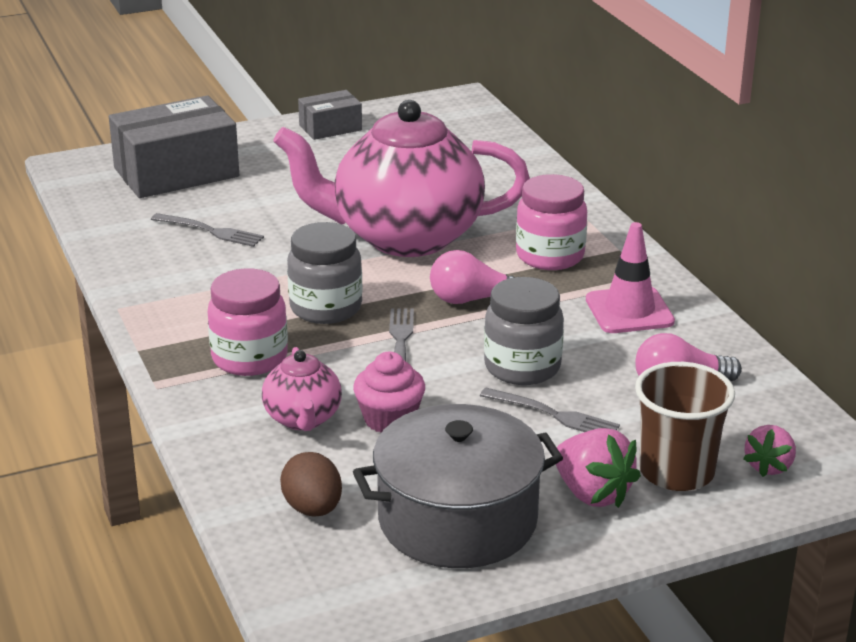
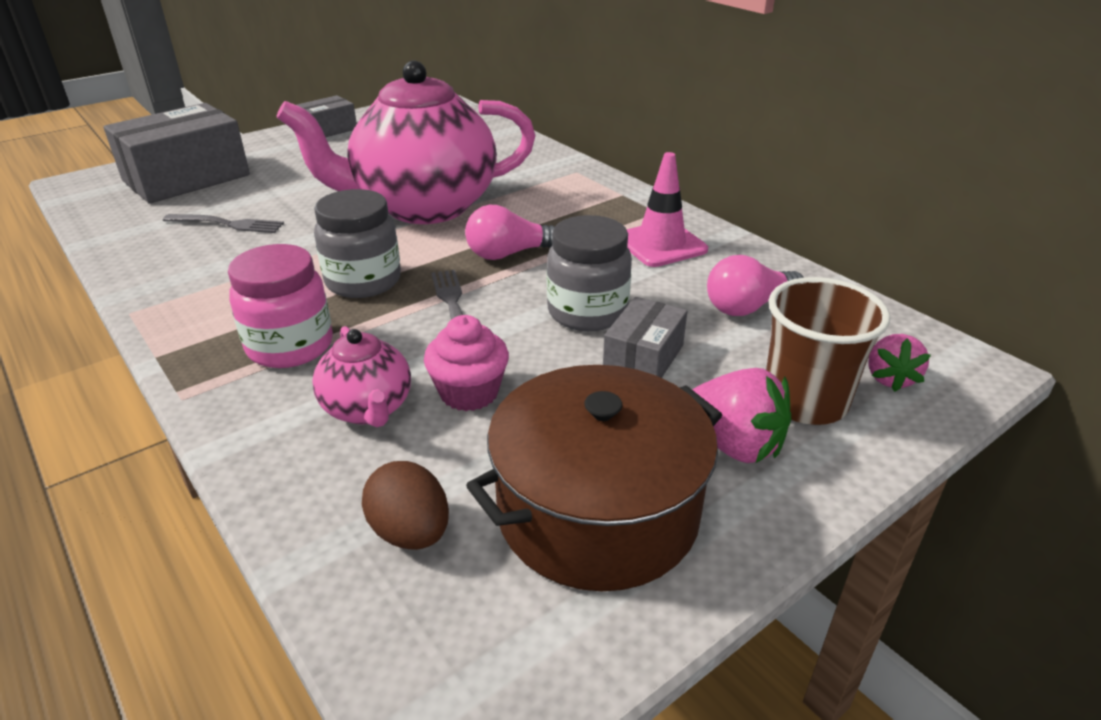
camera: 15 degrees left, 5 degrees up
grey pot [353,404,563,568] -> brown pot [466,365,722,591]
grey fork [480,388,620,432] -> grey box [603,297,687,378]
pink jar [516,174,587,270] -> none

